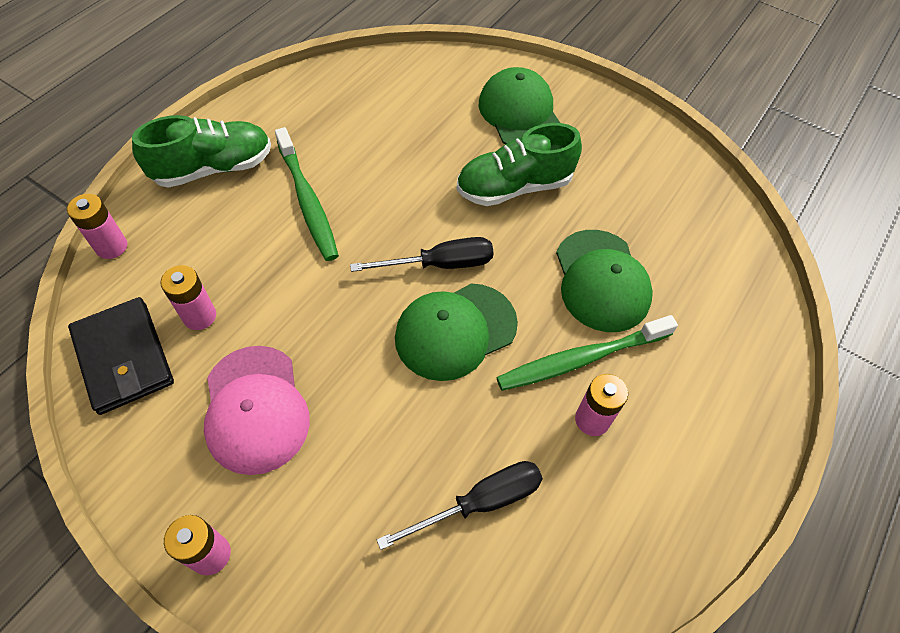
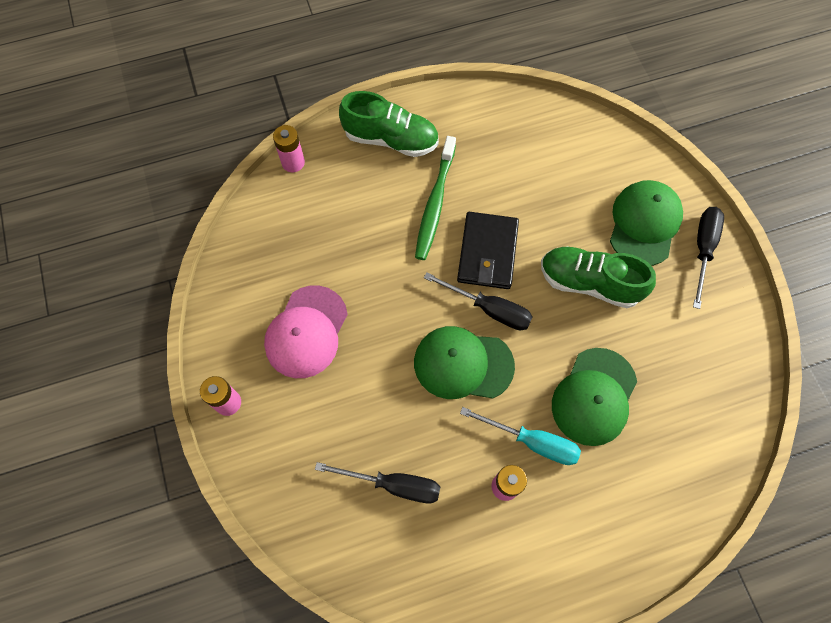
camera: 40 degrees right, 10 degrees up
black wallet [68,297,174,415] -> black wallet moved to [457,212,519,289]
pink battery [160,265,216,330] -> none
green toothbrush [496,315,678,391] -> turquoise screwdriver [460,407,581,465]
none -> black screwdriver [693,207,724,309]

